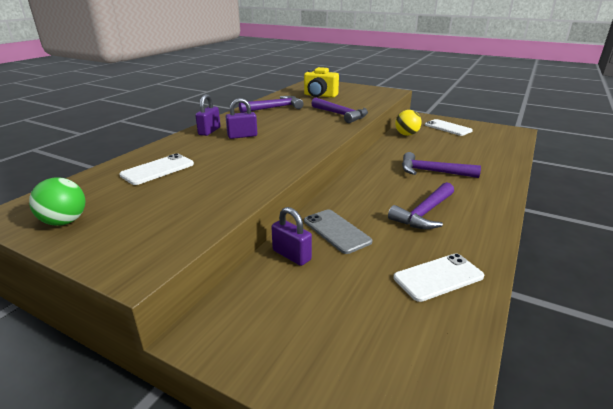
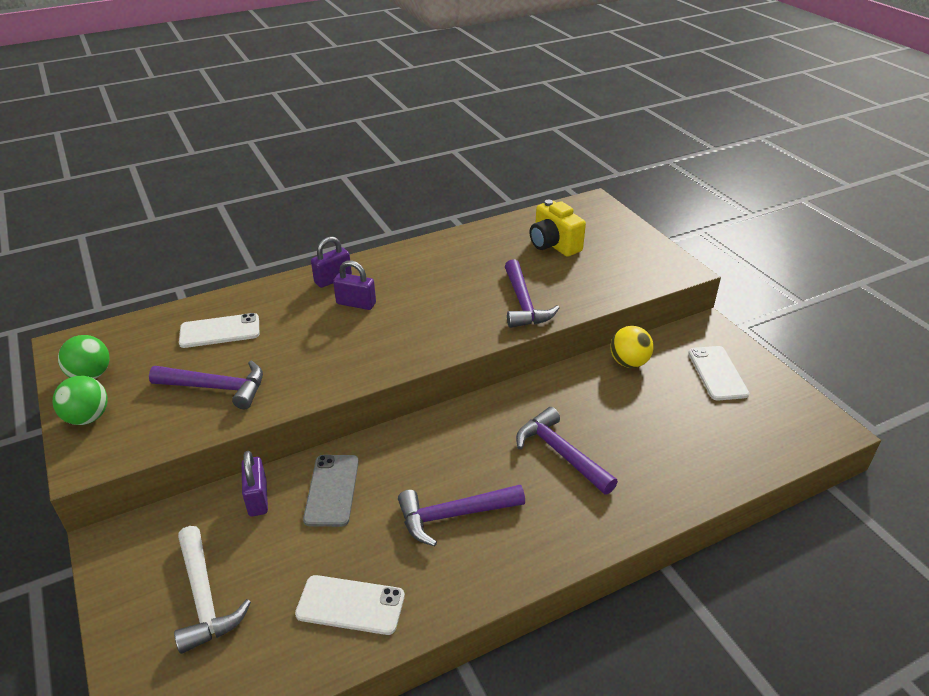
camera: 35 degrees right, 10 degrees up
purple hammer [239,96,303,113] -> purple hammer moved to [149,360,263,409]
none -> green ball [53,376,108,425]
none -> white hammer [174,526,251,654]

